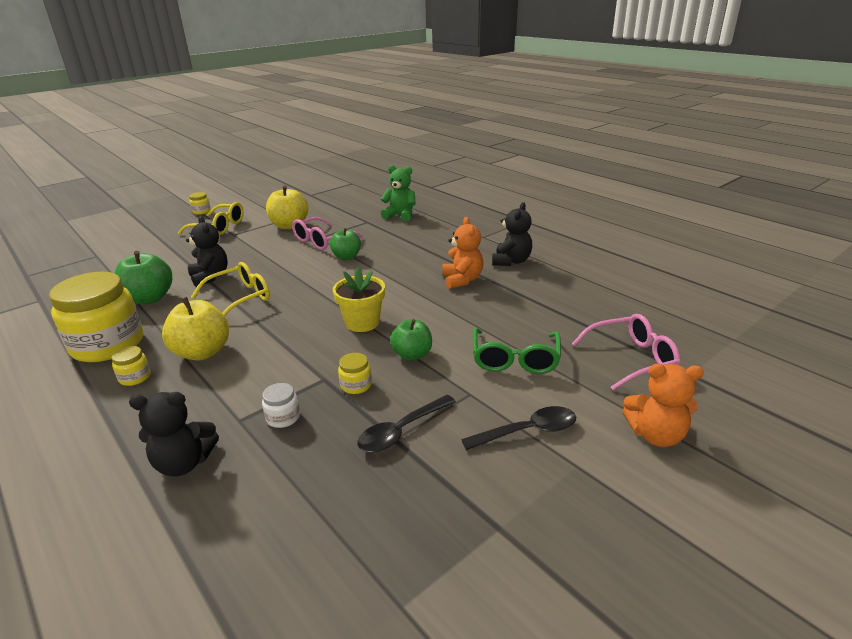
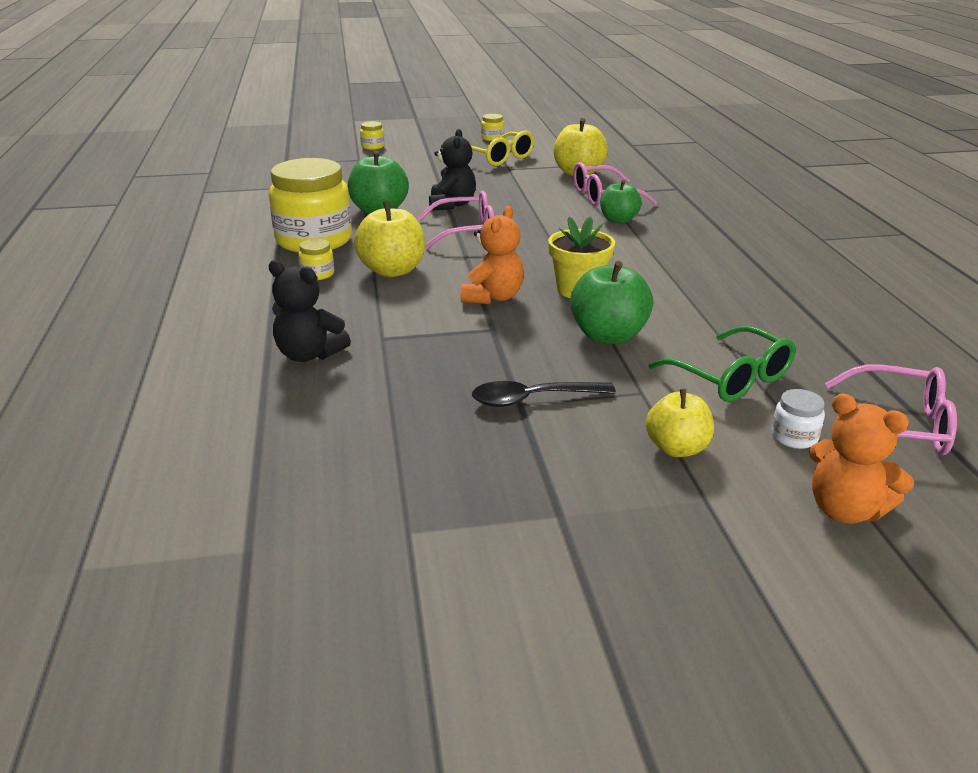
camera: 30 degrees right, 0 degrees up
yellow glasses [191,262,270,316] -> pink glasses [418,191,494,249]
white jar [262,383,300,428] -> white jar moved to [771,389,825,449]
yellow jar [338,353,372,394] -> yellow jar moved to [360,121,385,150]
green teddy bear [381,165,416,221] -> none
green apple [390,319,432,361] -> green apple [570,261,653,344], size x1.50
orange teddy bear [442,217,483,289] -> orange teddy bear moved to [461,206,524,304]
black spoon [461,406,576,450] -> yellow apple [646,389,714,457]
green glasses [473,328,561,374] -> green glasses turned 75 degrees counterclockwise [649,326,796,402]
black teddy bear [492,202,532,266] -> none

